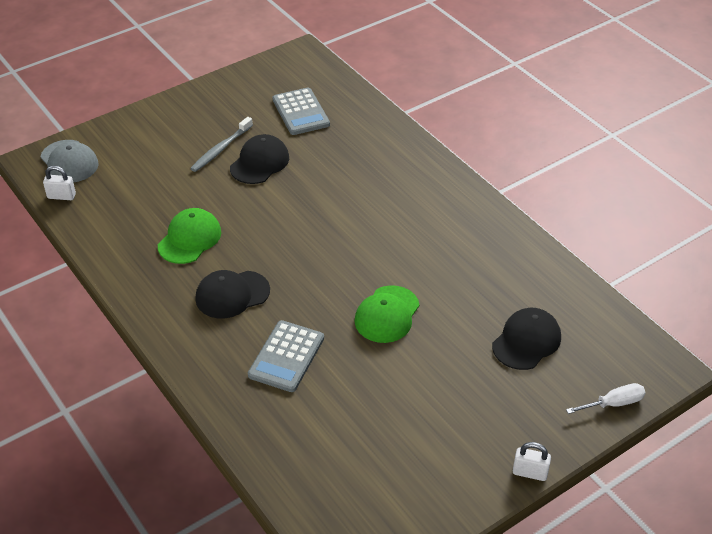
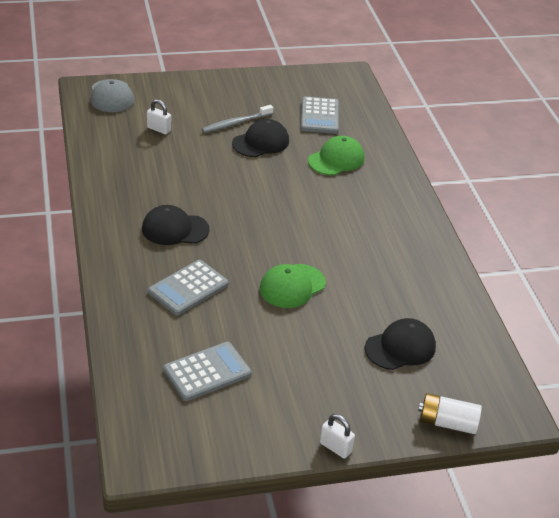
camera: 20 degrees right, 5 degrees down
white padlock [43,166,76,200] -> white padlock moved to [147,99,171,134]
green cap [158,208,221,264] -> green cap moved to [308,136,365,175]
white screwdriver [566,383,646,414] -> white battery [418,393,482,434]
none -> grey calculator [163,342,252,401]

